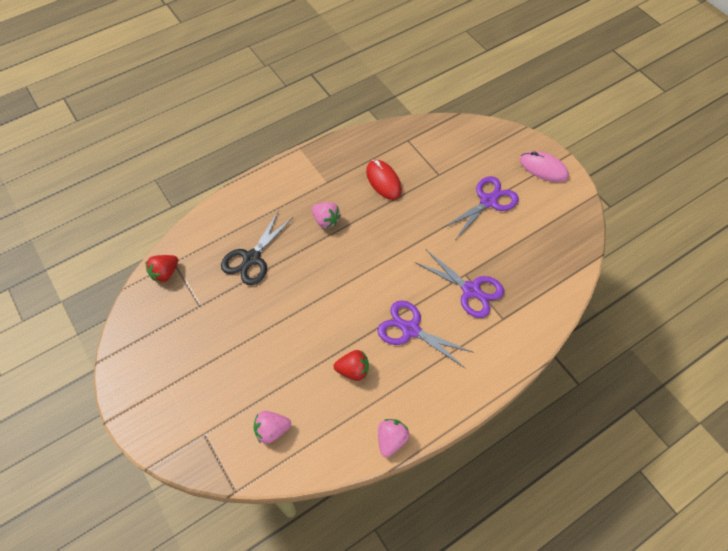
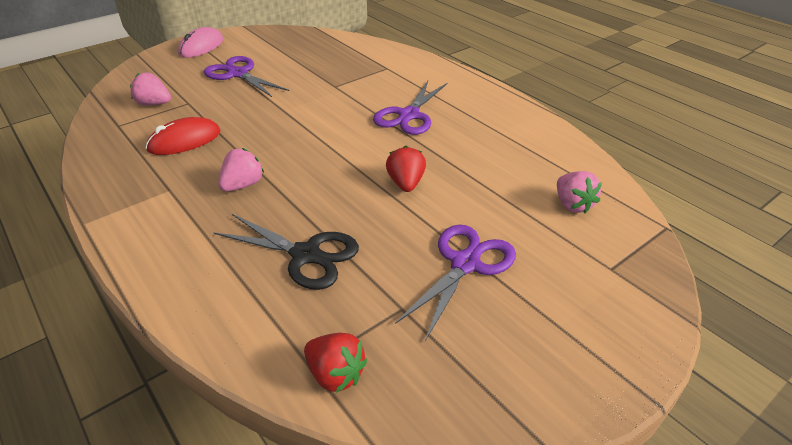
camera: 95 degrees left, 20 degrees down
red strawberry [333,350,369,381] -> red strawberry moved to [386,146,426,192]
pink strawberry [378,419,409,457] -> pink strawberry moved to [130,73,171,106]
purple scissors [415,250,504,318] -> purple scissors moved to [395,225,516,341]

